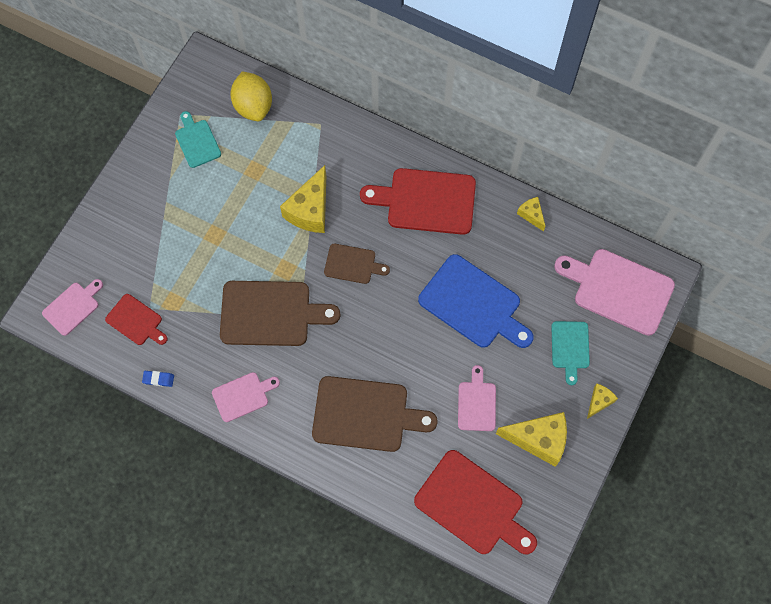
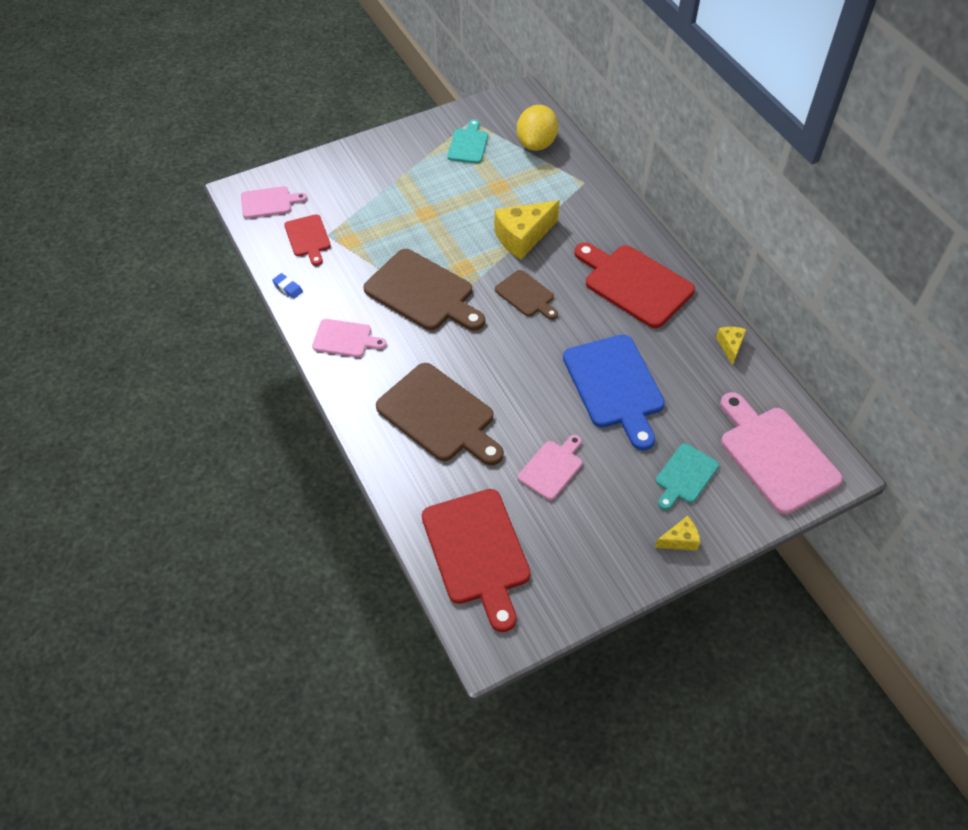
camera: 35 degrees right, 15 degrees down
yellow cheese [496,412,567,467] -> none

